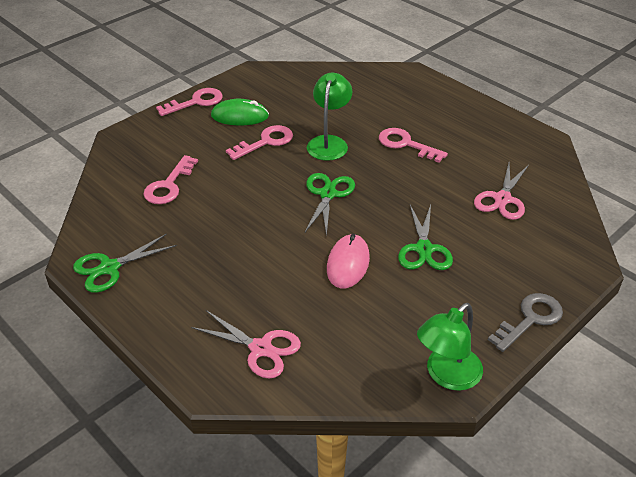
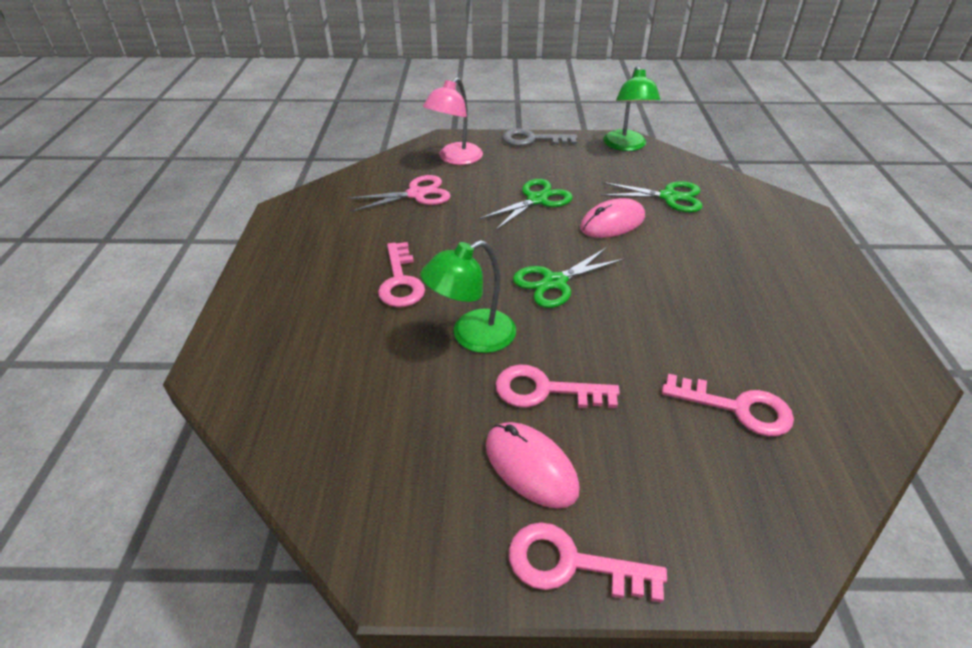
camera: 135 degrees left, 0 degrees up
green scissors [73,233,177,293] -> green scissors moved to [601,181,702,213]
pink key [143,155,198,204] -> pink key turned 45 degrees clockwise [662,374,794,436]
pink scissors [191,310,301,379] -> none
green mouse [211,99,269,125] -> pink mouse [486,422,580,508]
green lamp [417,303,483,391] -> green lamp turned 90 degrees clockwise [604,66,660,151]
none -> pink lamp [423,77,483,165]

